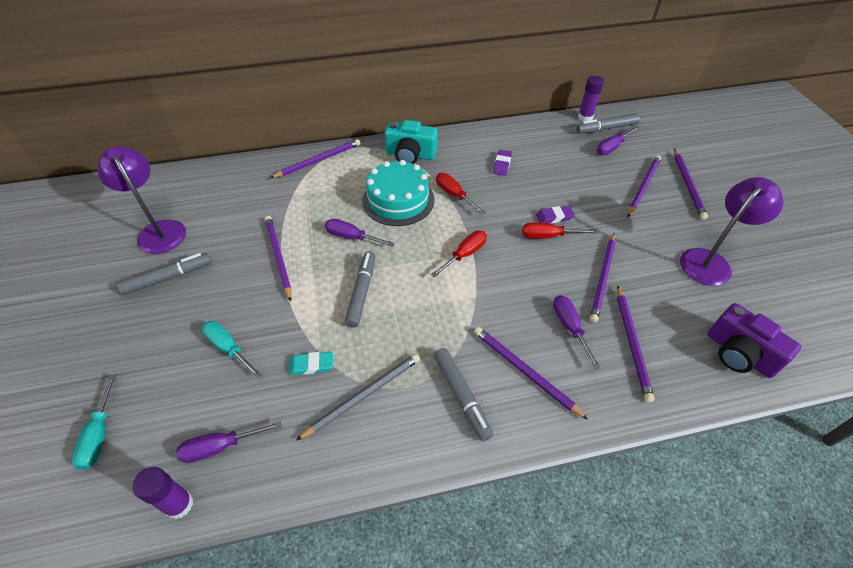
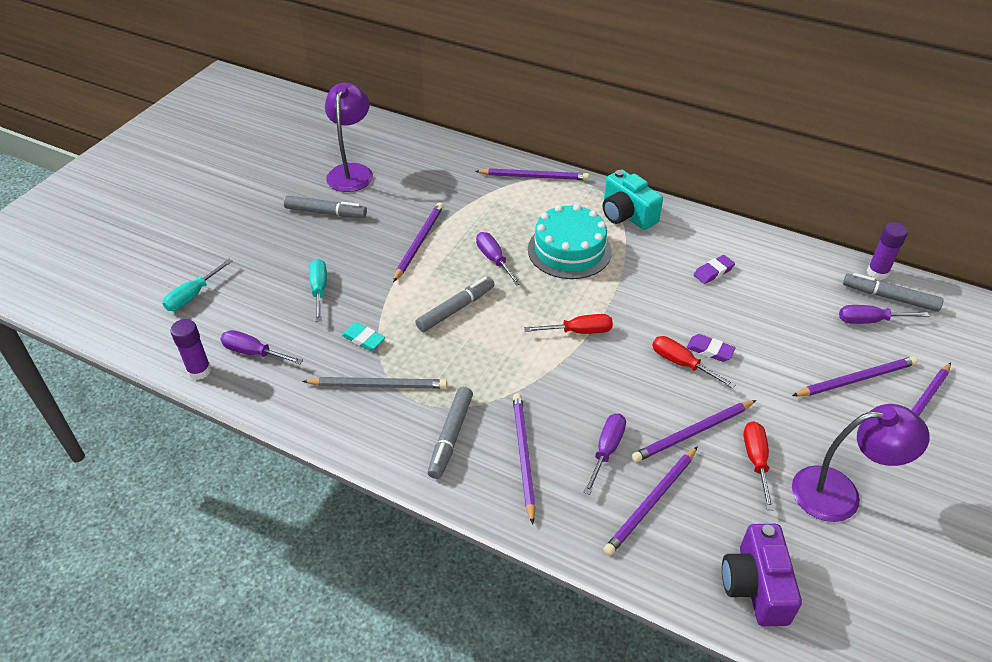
camera: 40 degrees right, 5 degrees down
red screwdriver [436,173,486,214] -> red screwdriver moved to [744,421,774,510]

